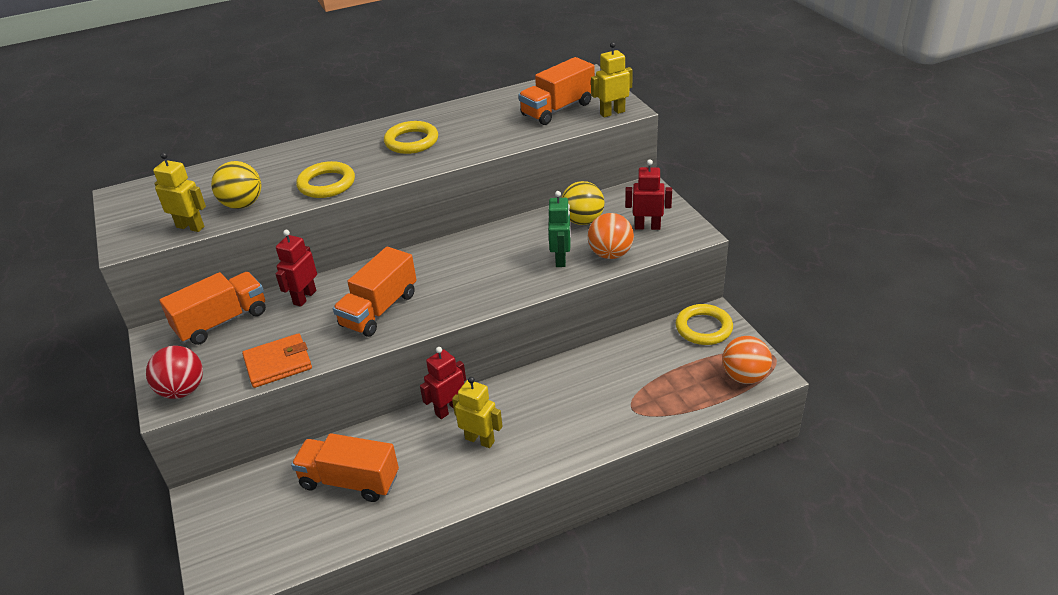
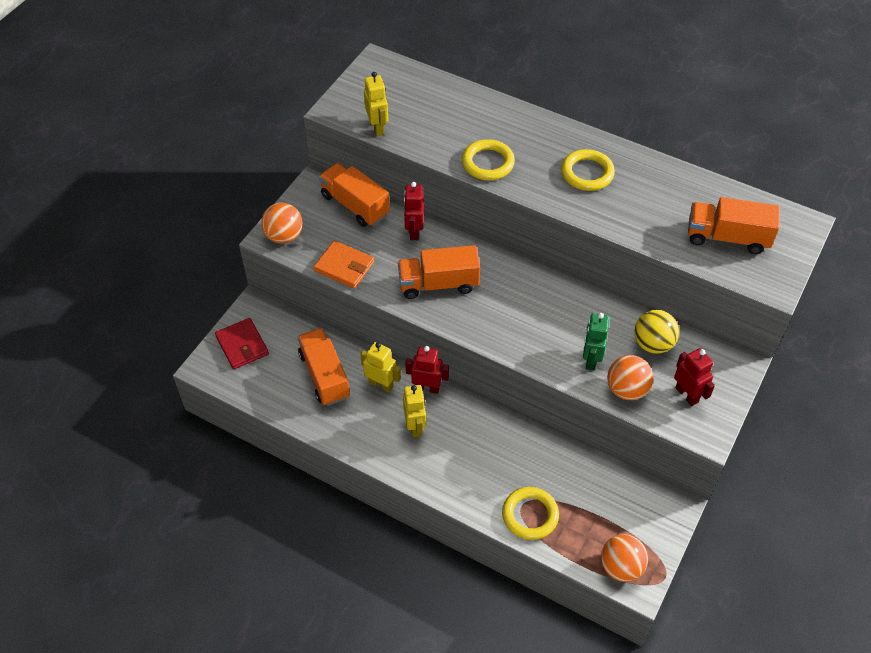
camera: 50 degrees right, 15 degrees up
red ball [146,346,203,399] -> orange ball [261,203,303,244]
orange truck [159,272,266,345] -> orange truck turned 150 degrees counterclockwise [319,163,390,227]
yellow ball [211,161,261,209] -> none
red robot [275,230,317,307] -> red robot turned 75 degrees counterclockwise [404,182,424,240]
green robot [548,191,571,267] -> green robot turned 135 degrees clockwise [583,313,609,370]
yellow robot [591,42,633,117] -> yellow robot moved to [360,342,401,392]
yellow ring [676,304,733,345] -> yellow ring moved to [502,487,559,540]
none -> red wallet [215,318,269,369]

